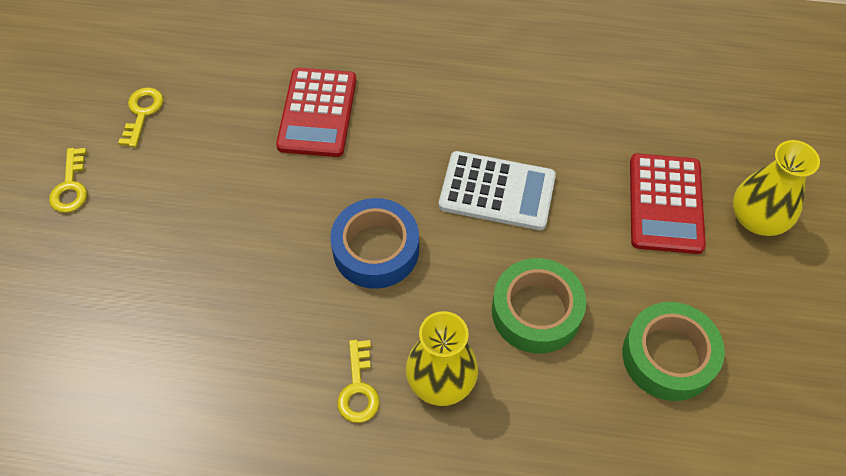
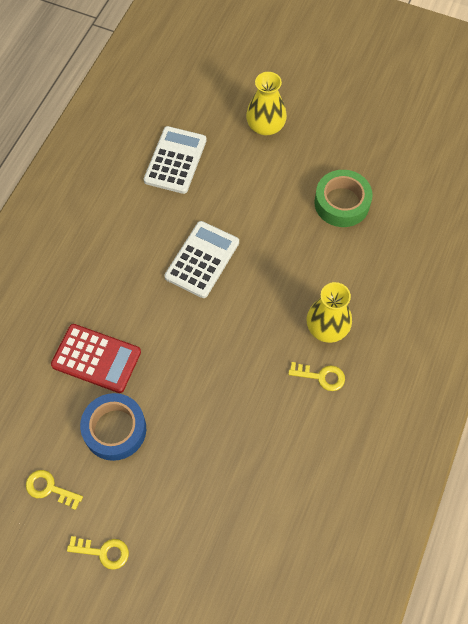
camera: 75 degrees left, 5 degrees up
blue tape [330,198,419,289] -> blue tape moved to [80,393,146,461]
green tape [492,258,586,353] -> none
red calculator [630,153,706,254] -> none
none -> white calculator [144,126,207,194]

